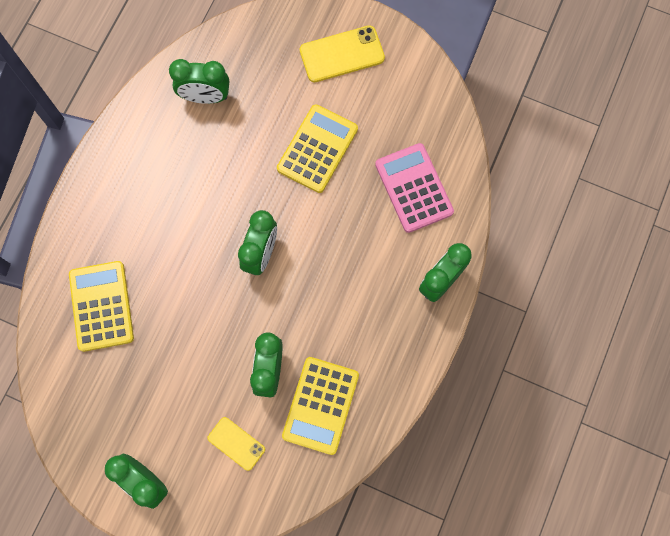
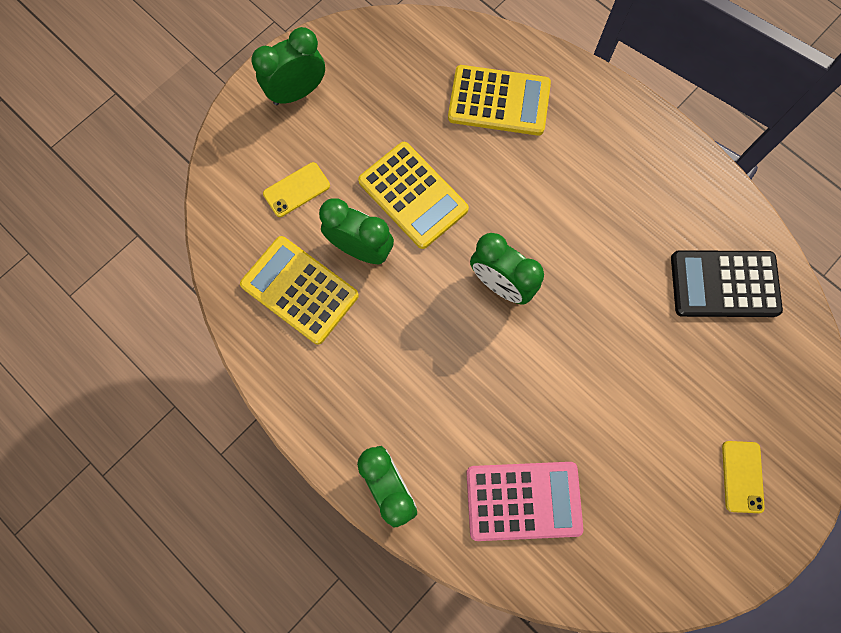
camera: 110 degrees right, 0 degrees up
green clock [169,59,229,104] -> black calculator [671,250,783,317]
yellow calculator [277,104,358,193] -> yellow calculator moved to [358,142,469,249]
yellow phone [300,25,385,82] -> yellow phone [722,441,765,513], size x0.62

